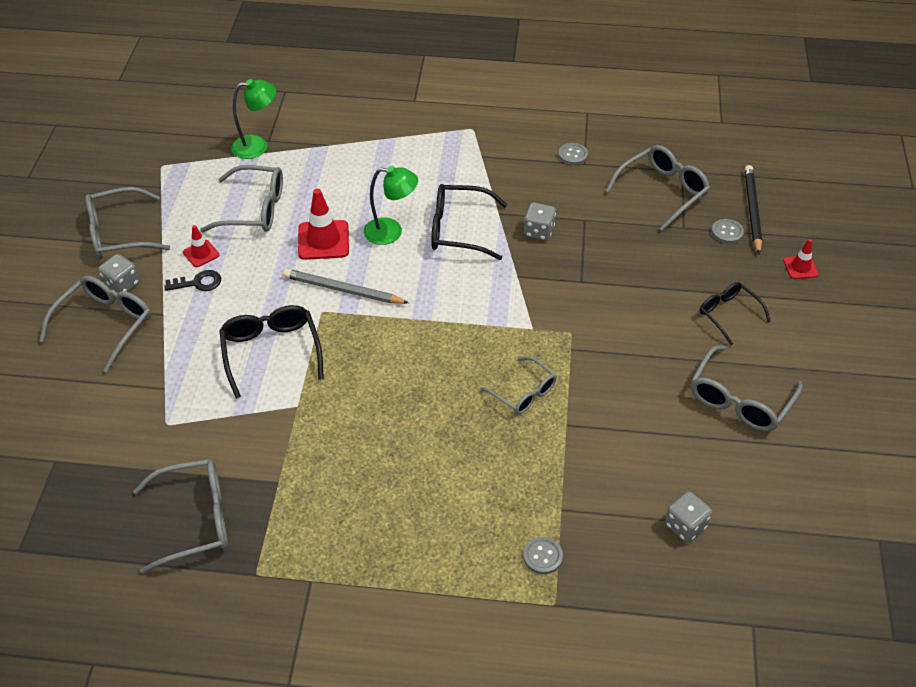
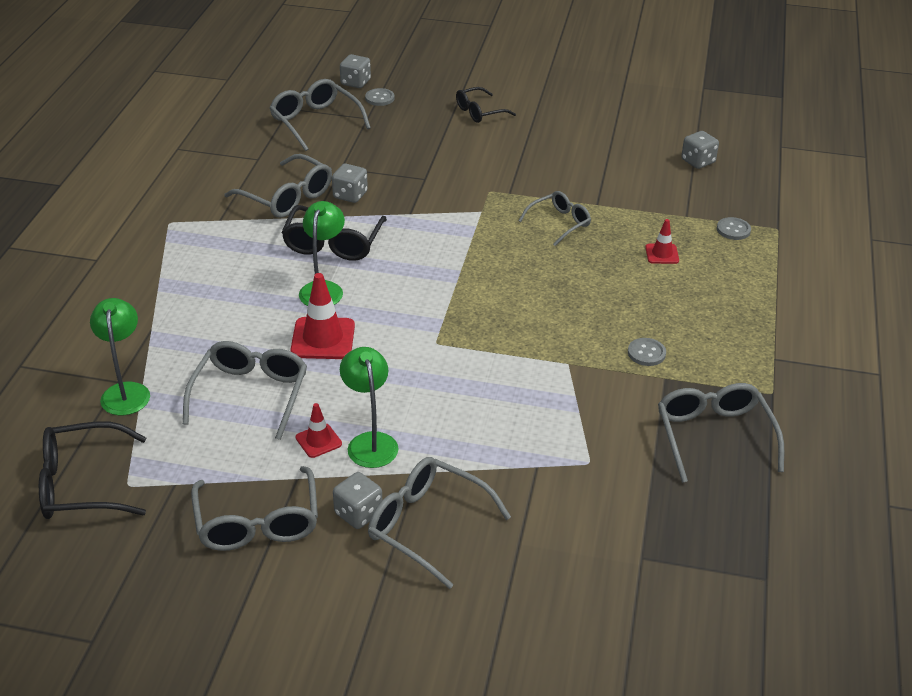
camera: 85 degrees left, 10 degrees down
black key [164,270,221,291] -> green lamp [340,347,398,468]
black glasses [219,305,324,398] -> black glasses moved to [39,421,146,519]
grey pencil [283,269,409,304] -> none
grey button [558,143,588,165] -> grey button moved to [628,338,666,366]
grey glasses [691,345,803,431] -> grey glasses moved to [224,154,332,218]
black pencil [745,165,762,254] -> grey dice [340,54,371,88]
red traffic cone [783,239,819,279] -> red traffic cone moved to [645,219,679,264]

